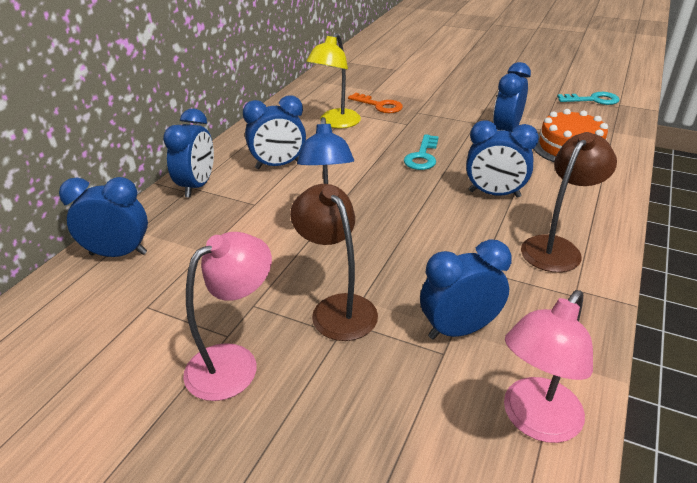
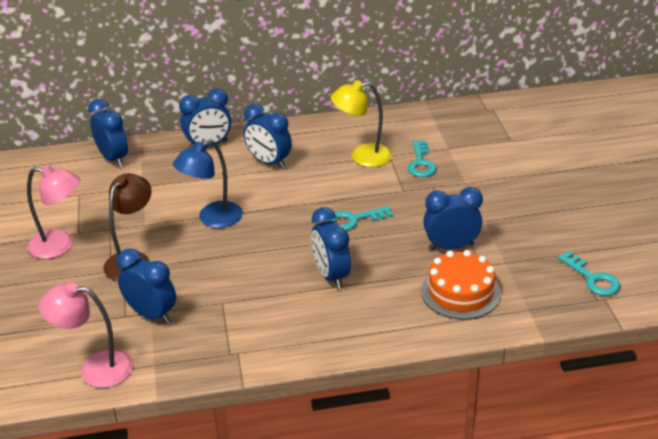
camera: 55 degrees right, 0 degrees up
orange key [348,93,403,113] -> turquoise key [408,140,437,177]
brown lamp [521,132,617,272] -> none

